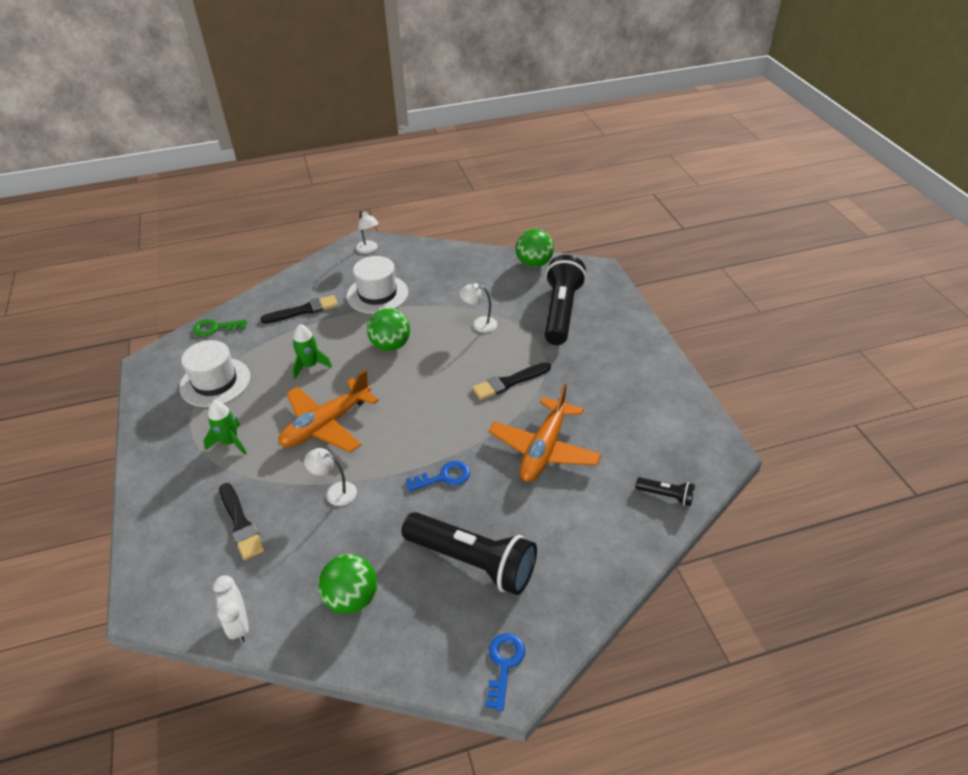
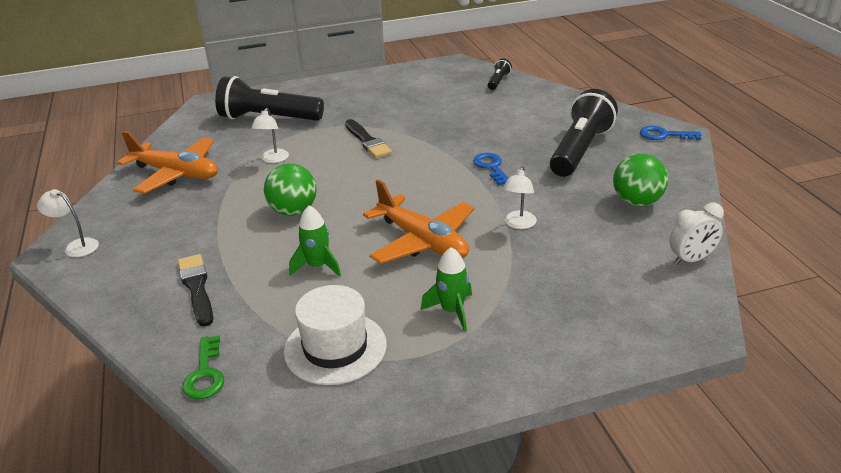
camera: 90 degrees left, 10 degrees down
black brush [219,483,265,560] -> none
white hat [347,256,408,314] -> none
white lamp [356,210,379,254] -> white lamp turned 120 degrees counterclockwise [37,189,99,257]
orange plane [488,383,602,482] -> orange plane moved to [117,131,218,194]
green ball [516,229,554,268] -> none

